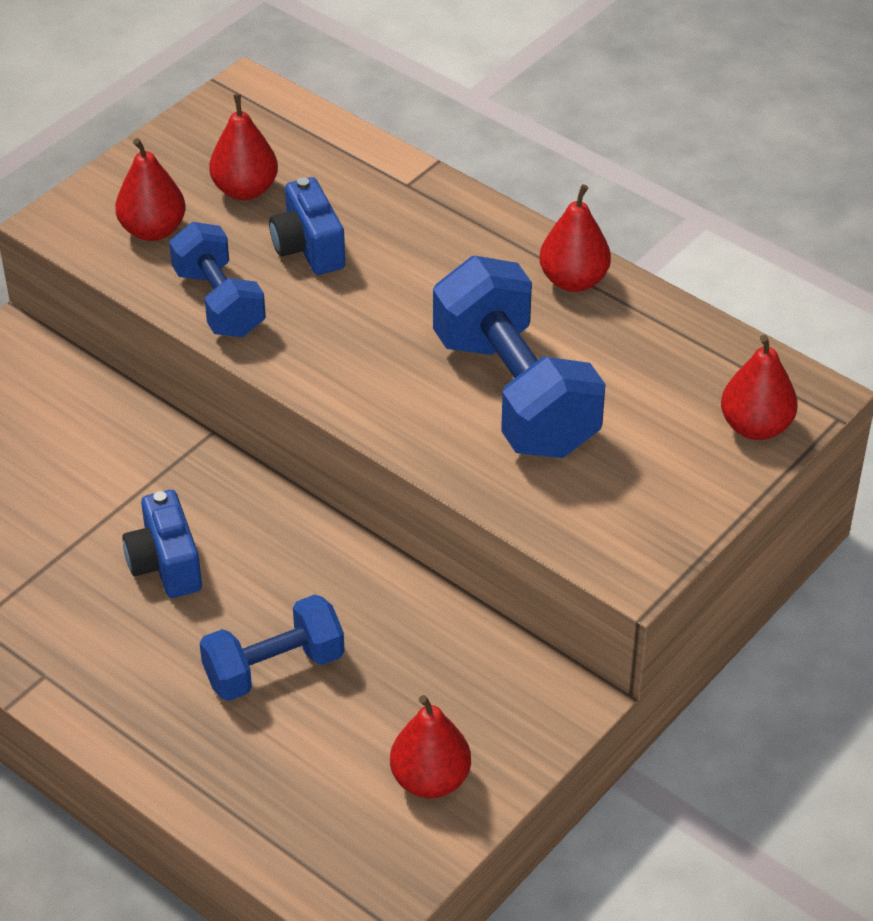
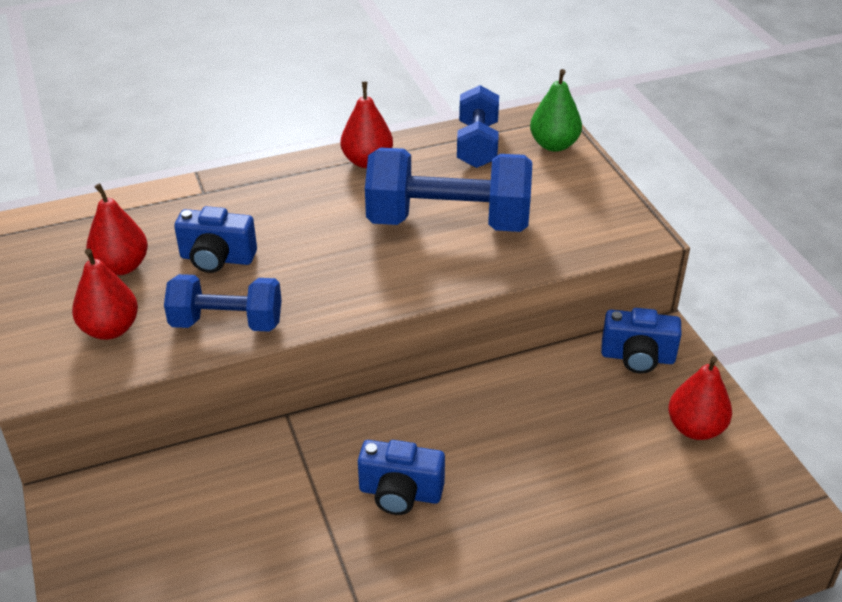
camera: 60 degrees left, 5 degrees down
blue dumbbell [199,595,345,701] -> blue dumbbell moved to [457,85,499,168]
red pear [721,335,798,440] -> green pear [530,69,582,152]
none -> blue camera [601,308,682,374]

